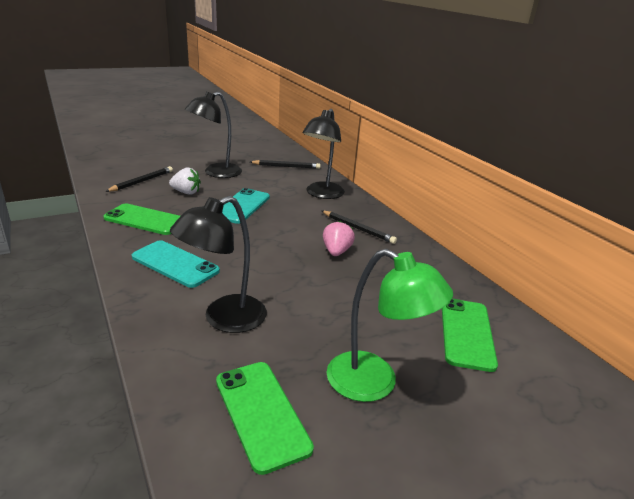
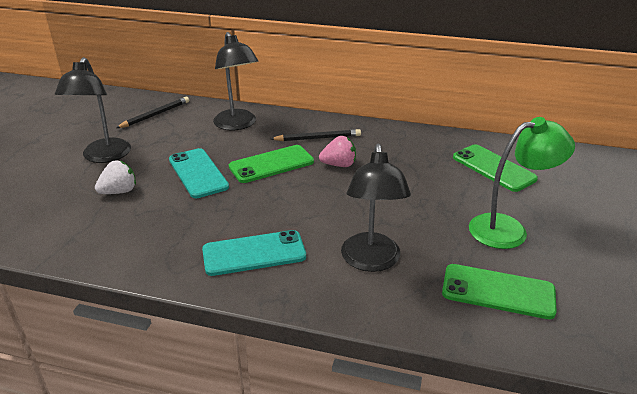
camera: 45 degrees left, 5 degrees up
green phone [104,203,180,235] -> green phone moved to [229,145,314,183]
black pencil [105,166,173,192] -> none
pink strawberry [323,221,355,256] -> pink strawberry turned 120 degrees clockwise [319,136,356,167]

